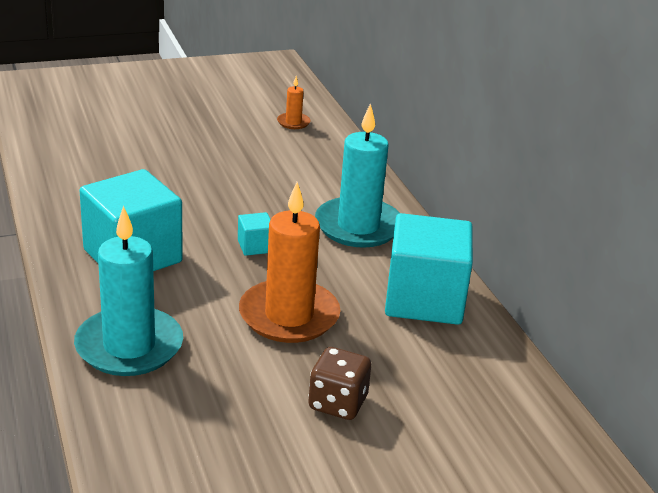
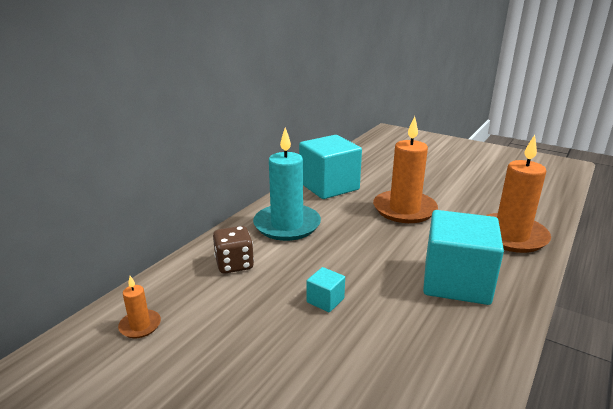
camera: 125 degrees left, 5 degrees down
turquoise candle [74,206,183,376] -> orange candle [484,135,551,253]
turquoise cube [238,212,271,256] -> turquoise cube moved to [307,267,345,312]
brown dice [308,347,371,420] -> brown dice moved to [213,226,254,273]

